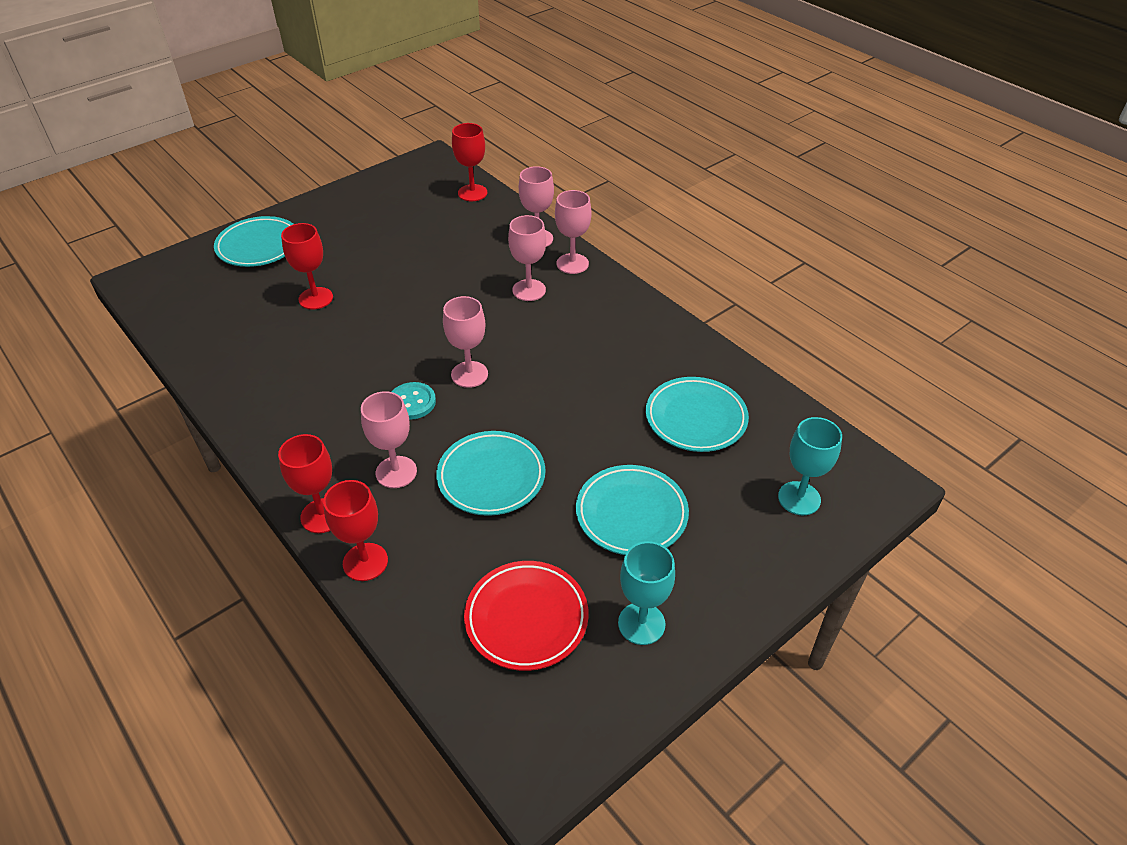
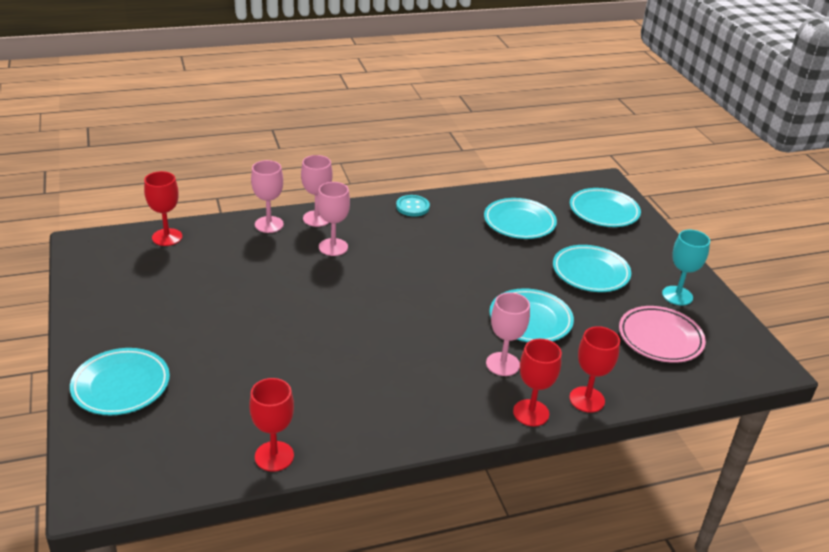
camera: 70 degrees left, 10 degrees down
red goblet [281,223,333,310] -> red goblet moved to [250,378,294,472]
turquoise button [392,382,436,420] -> turquoise button moved to [396,195,430,217]
pink goblet [443,296,488,388] -> none
red plate [464,561,589,671] -> pink plate [619,306,706,363]
turquoise goblet [778,417,842,515] -> turquoise plate [570,188,641,227]

